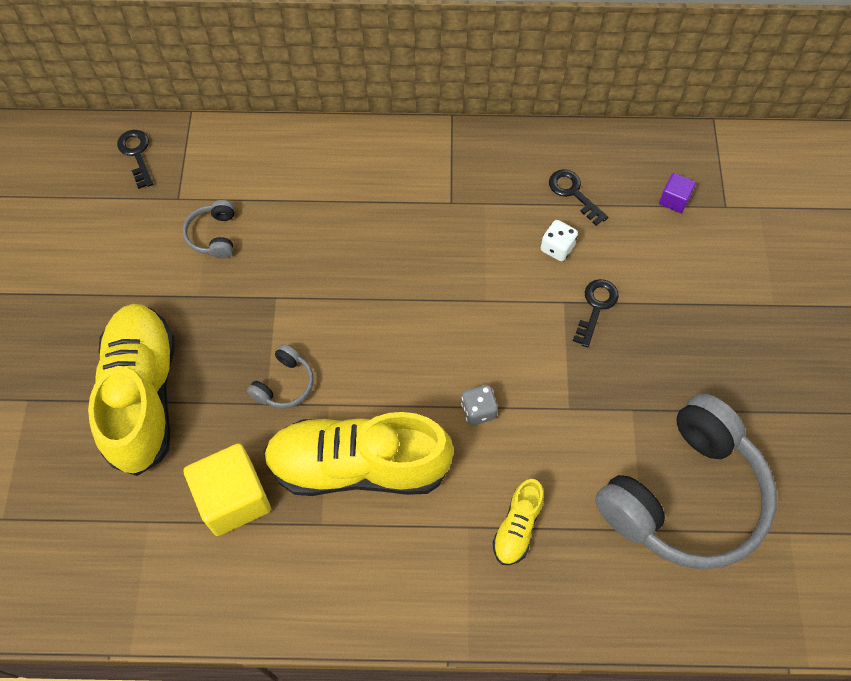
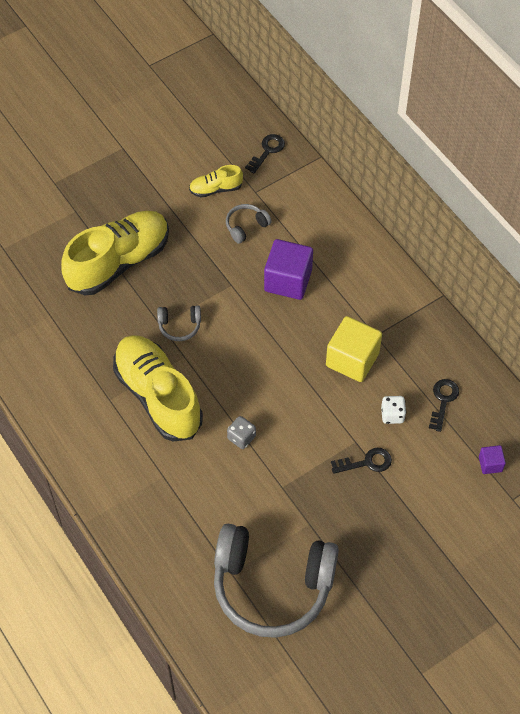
camera: 55 degrees right, 5 degrees down
yellow cube [183,443,271,536] -> yellow cube moved to [326,316,382,382]
yellow shoe [492,479,544,565] -> yellow shoe moved to [189,165,243,197]
none -> purple cube [264,239,313,300]

